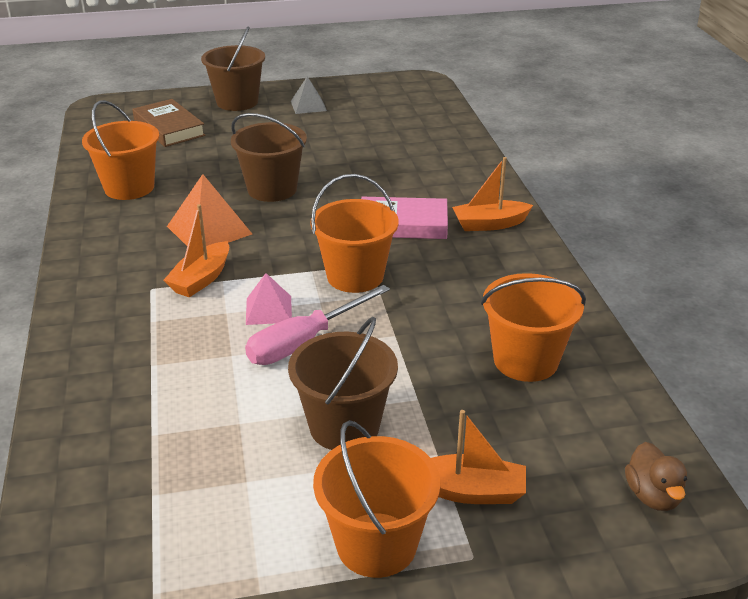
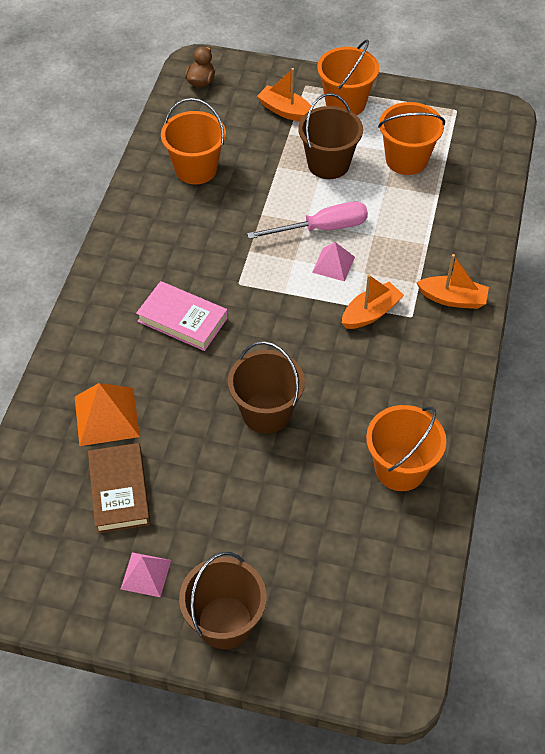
camera: 155 degrees left, 20 degrees up
brown book [132,99,206,147] -> brown book moved to [88,443,150,533]
orange pyramid [167,174,252,246] -> orange pyramid moved to [75,383,140,446]
grey pyramid [291,76,327,114] -> pink pyramid [121,552,171,597]
orange bucket [310,174,399,293] -> orange bucket moved to [378,102,445,175]
orange boat [452,157,533,231] -> orange boat moved to [416,254,489,309]

